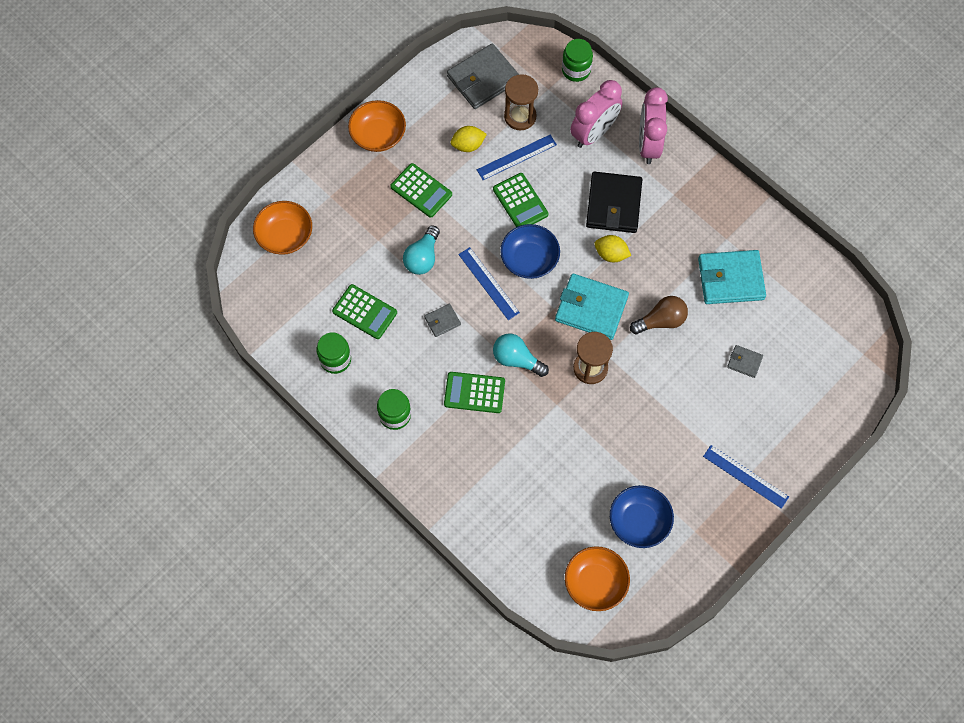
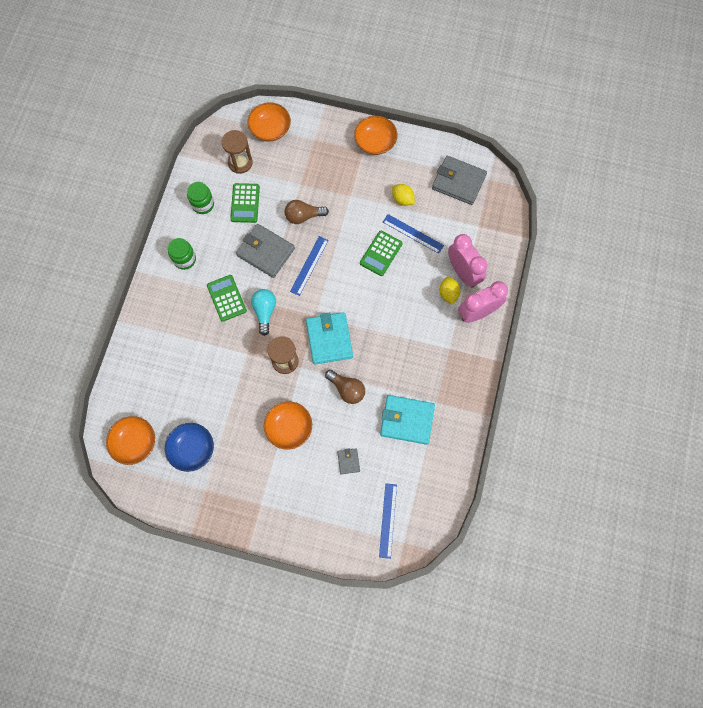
camera: 60 degrees right, 5 degrees up
green calculator [390,163,452,218] -> none
turquoise light bulb [403,225,440,275] -> brown light bulb [285,200,329,224]
grey wallet [424,304,461,337] -> grey wallet [236,224,295,278], size x2.10
blue bowl [500,224,560,279] -> none
brown hourglass [504,74,538,130] -> brown hourglass moved to [222,130,253,174]
green jar [562,39,593,82] -> none
pink clock [570,80,623,148] -> pink clock turned 135 degrees counterclockwise [448,234,488,287]
black wallet [586,172,642,233] -> none
yellow lemon [594,235,631,262] -> yellow lemon moved to [439,277,460,305]
turquoise wallet [698,250,766,304] -> turquoise wallet turned 45 degrees counterclockwise [380,395,435,445]
blue ruler [703,445,789,509] -> blue ruler moved to [379,484,397,559]
none -> orange bowl [264,401,312,450]

